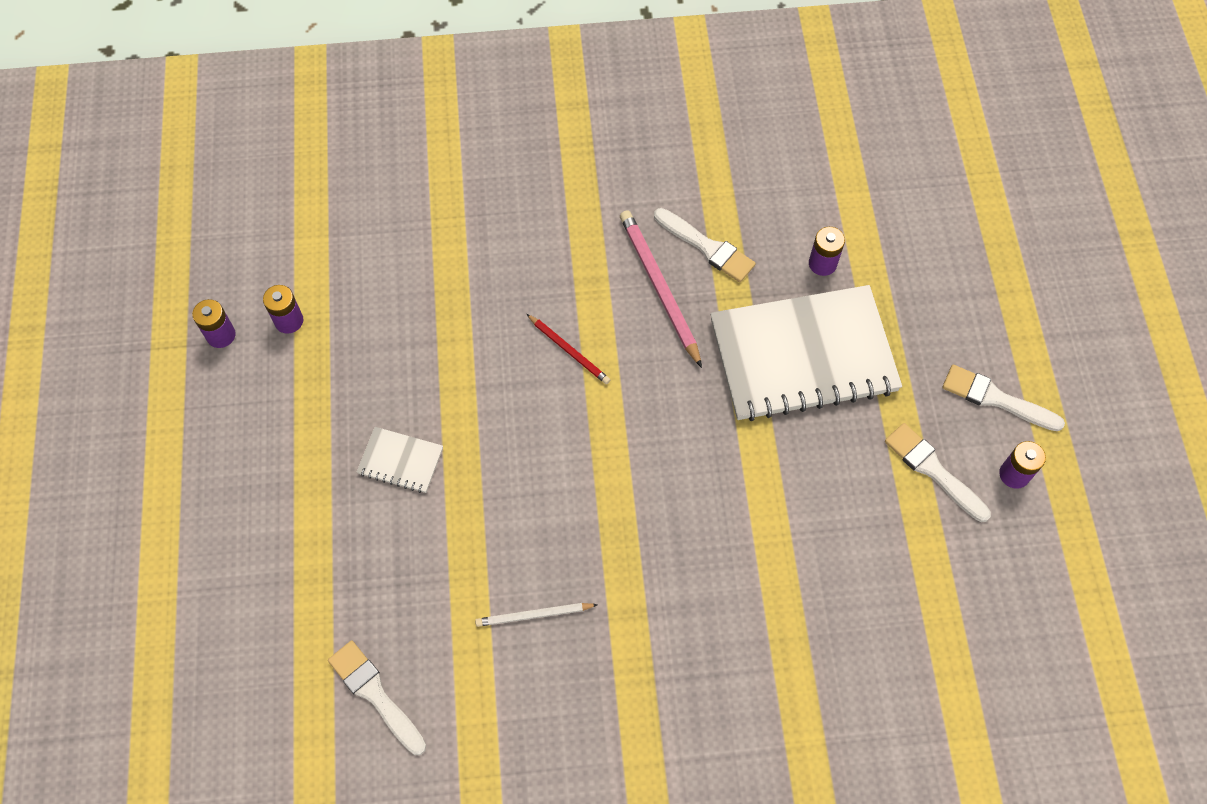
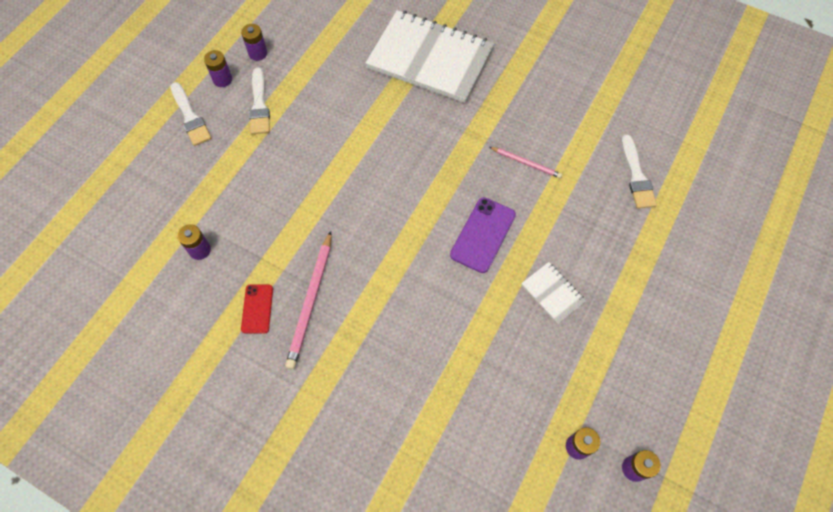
camera: 145 degrees left, 0 degrees up
white pencil [475,603,598,627] -> pink pencil [489,147,562,178]
red pencil [527,314,610,384] -> none
white brush [654,208,756,282] -> red phone [241,284,273,334]
white notebook [710,285,902,421] -> white notebook moved to [365,10,494,103]
none -> purple battery [241,24,267,61]
none -> purple phone [450,197,516,273]

